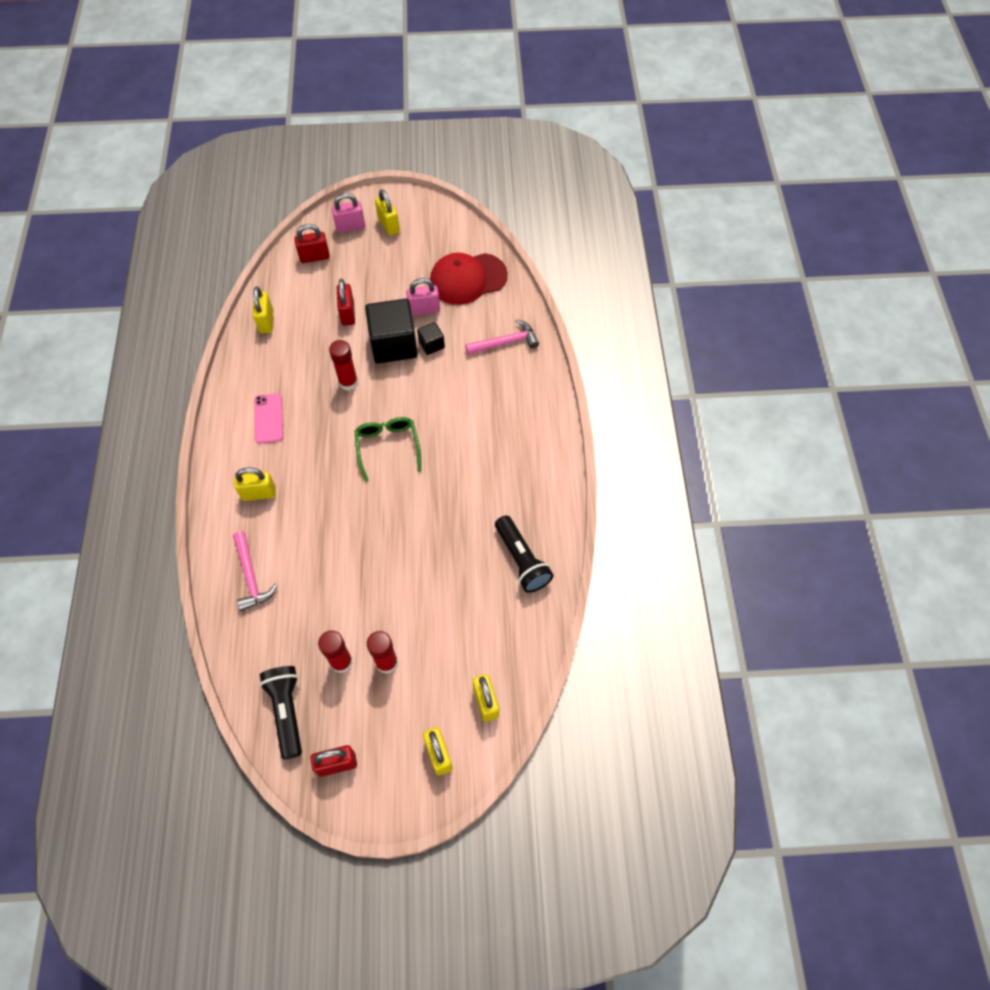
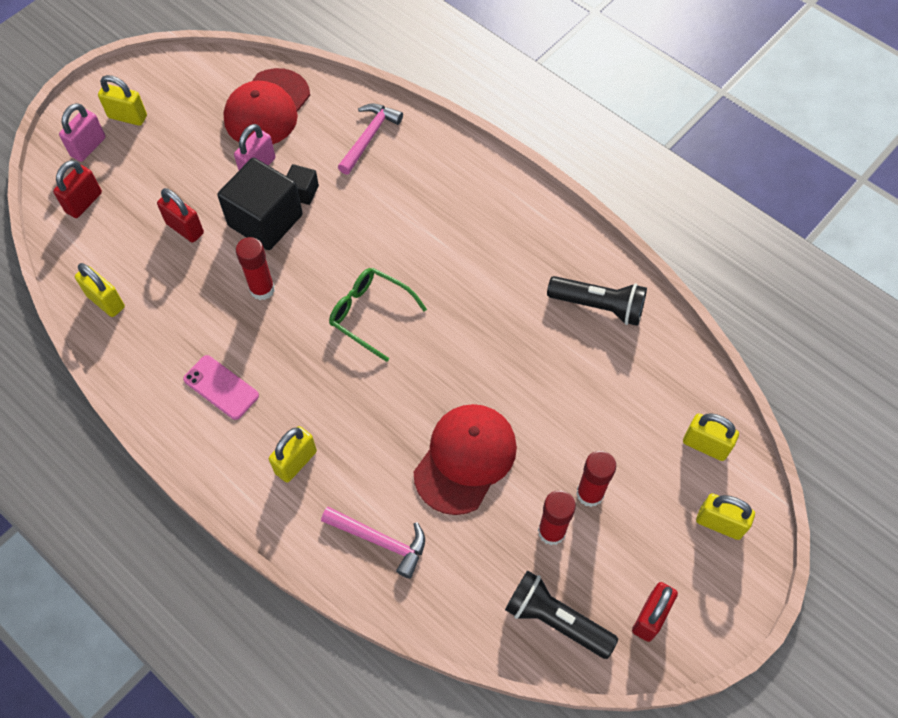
camera: 45 degrees left, 0 degrees up
none -> red cap [414,404,517,515]

